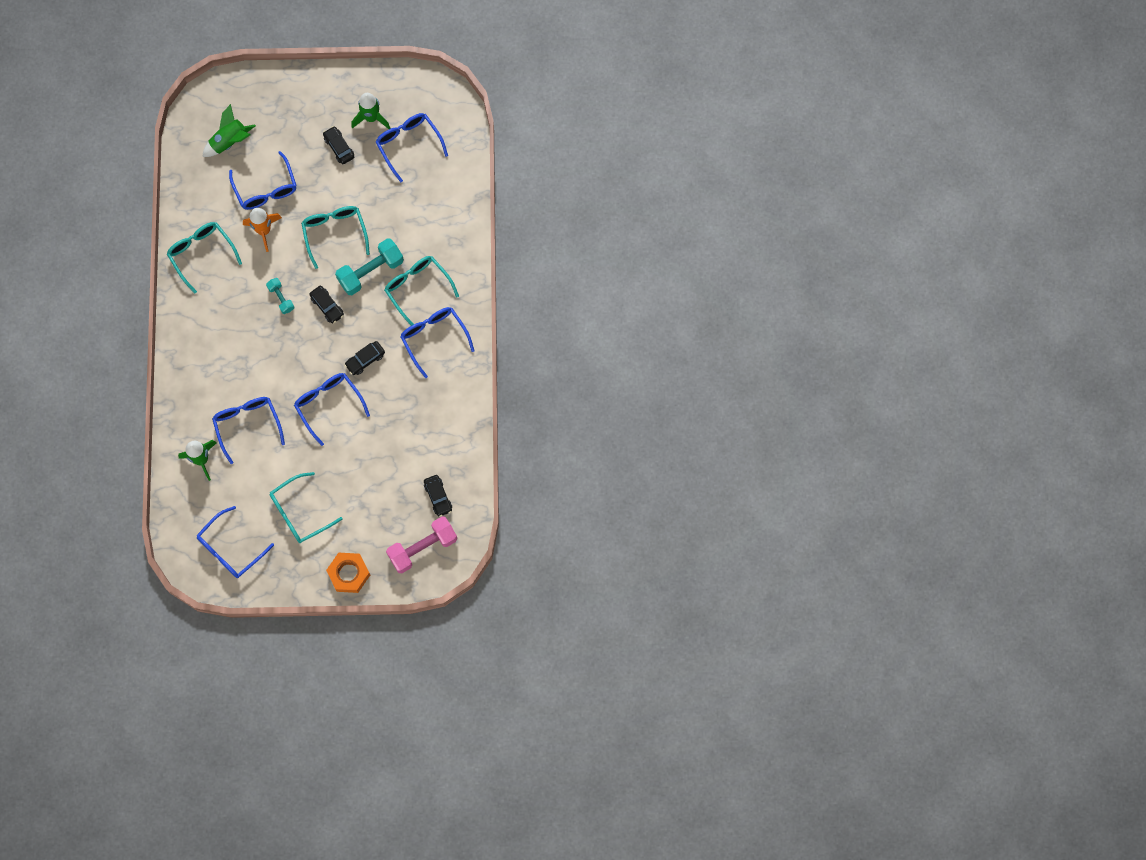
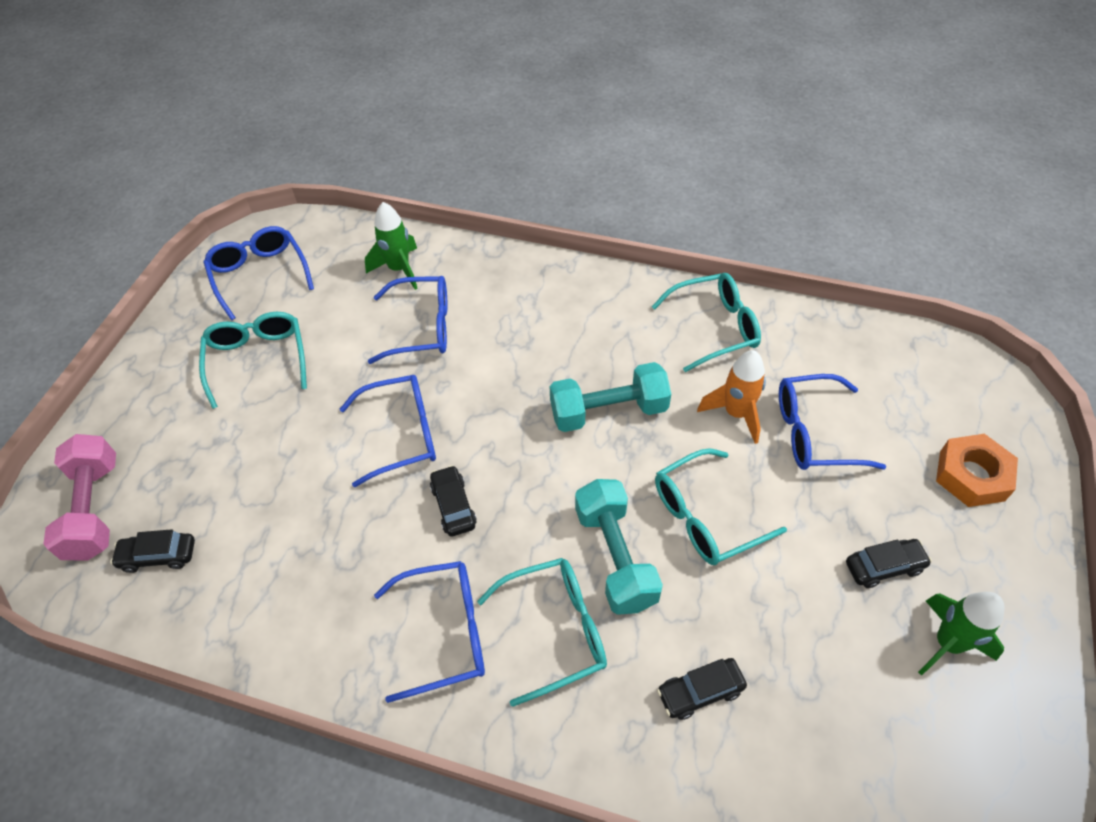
camera: 110 degrees right, 20 degrees down
green rocket [202,104,256,157] -> none
turquoise dumbbell [266,278,294,314] -> turquoise dumbbell [550,362,671,432], size x1.88
turquoise glasses [301,206,370,269] -> turquoise glasses turned 150 degrees clockwise [655,448,787,565]
black car [309,286,344,324] -> black car moved to [657,658,747,720]
orange nut [326,553,370,593] -> orange nut moved to [936,434,1018,507]
blue glasses [376,113,448,183] -> none

